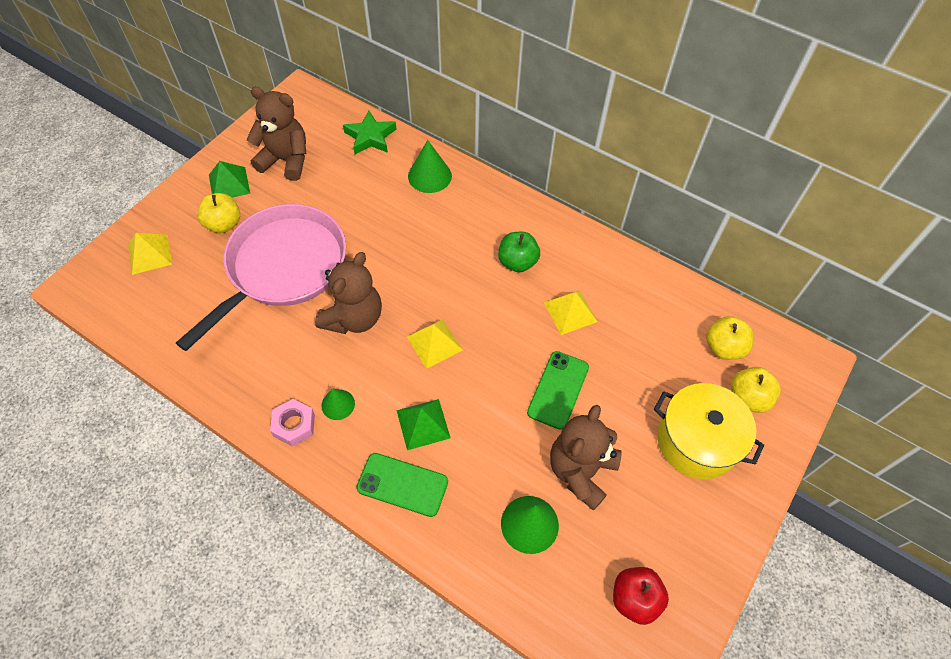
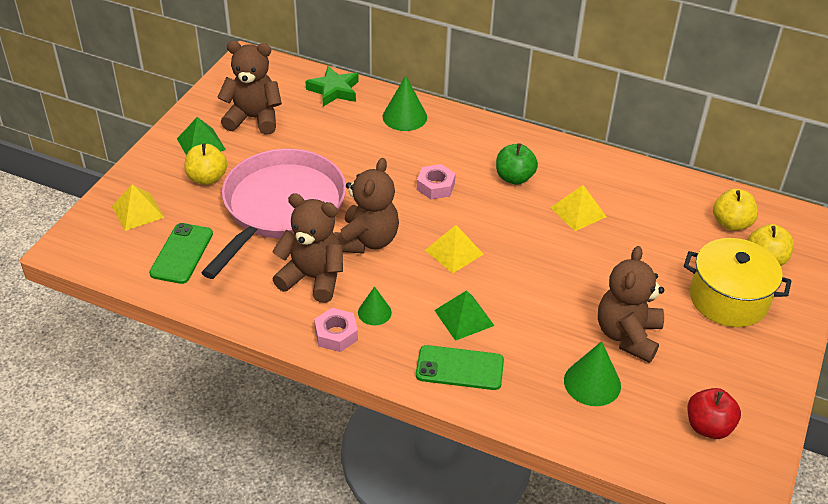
camera: 10 degrees left, 15 degrees down
green phone [527,351,589,430] -> green phone moved to [149,223,213,284]
none -> brown teddy bear [272,193,343,303]
none -> pink nut [417,164,456,200]

